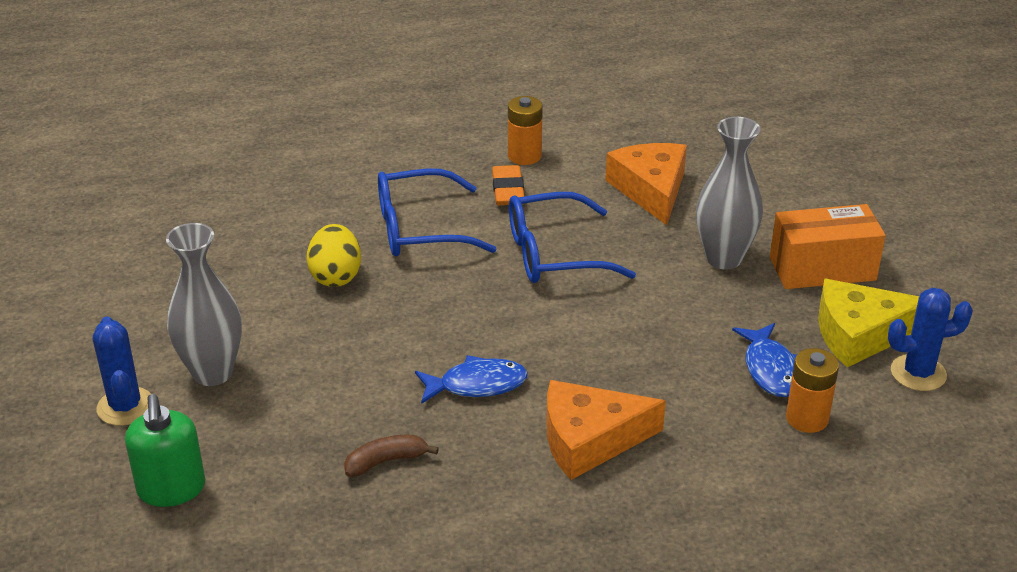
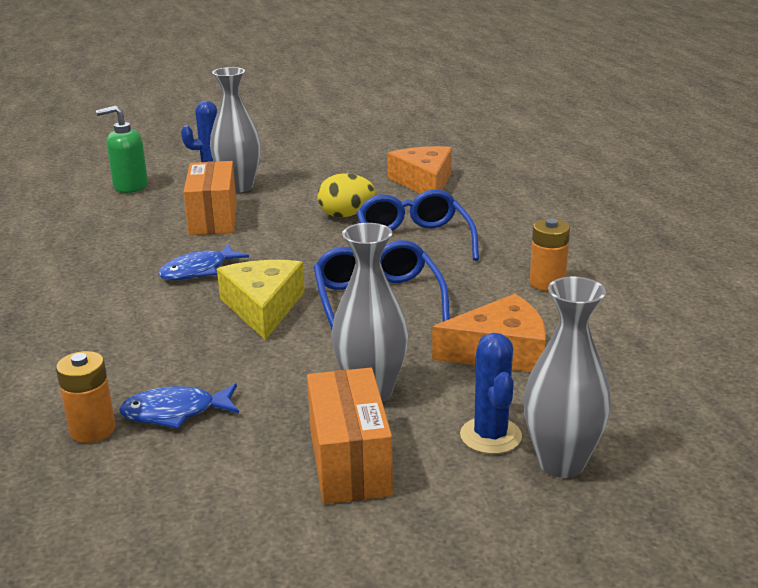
camera: 90 degrees right, 10 degrees down
brown banana [344,435,439,477] -> none
blue fish [415,355,528,404] -> blue fish turned 60 degrees clockwise [158,244,249,280]
orange eraser [492,165,524,205] -> none
orange cheese [547,380,666,480] -> orange cheese moved to [387,146,452,194]
yellow cheese [818,279,919,367] -> yellow cheese moved to [217,260,305,340]
blue cactus [888,288,973,391] -> blue cactus moved to [460,333,522,454]
none -> orange box [183,161,237,235]
none -> grey vase [523,277,611,478]

